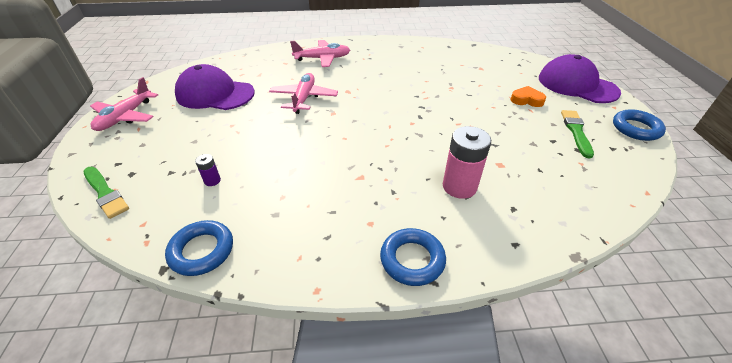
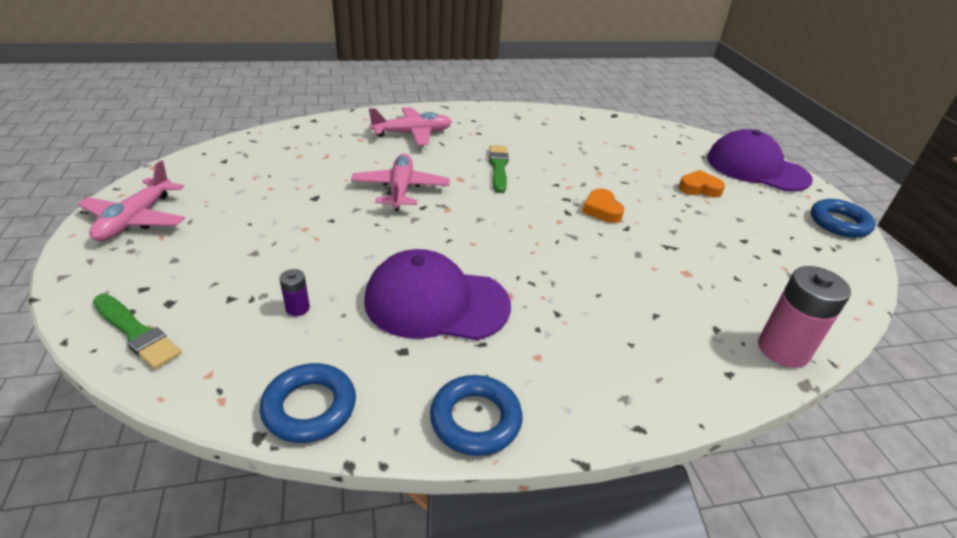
camera: 10 degrees left, 5 degrees down
purple cap [175,64,255,110] -> purple cap moved to [364,249,511,340]
blue ring [380,228,446,286] -> blue ring moved to [430,375,522,456]
pink battery [443,126,491,199] -> pink battery moved to [758,266,851,368]
green brush [561,110,594,159] -> green brush moved to [489,145,509,193]
none -> orange heart [582,188,625,223]

